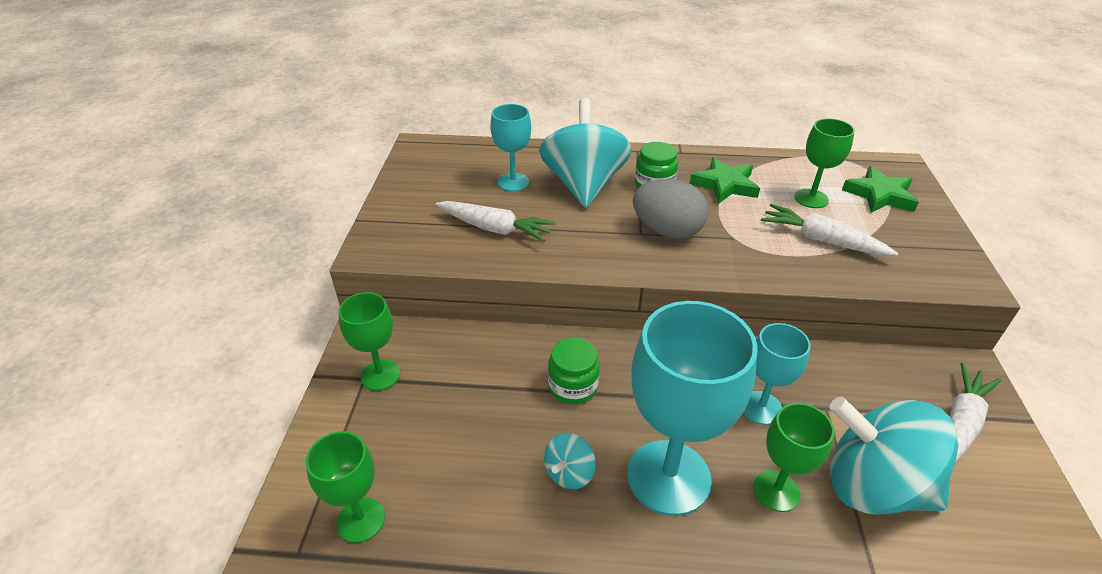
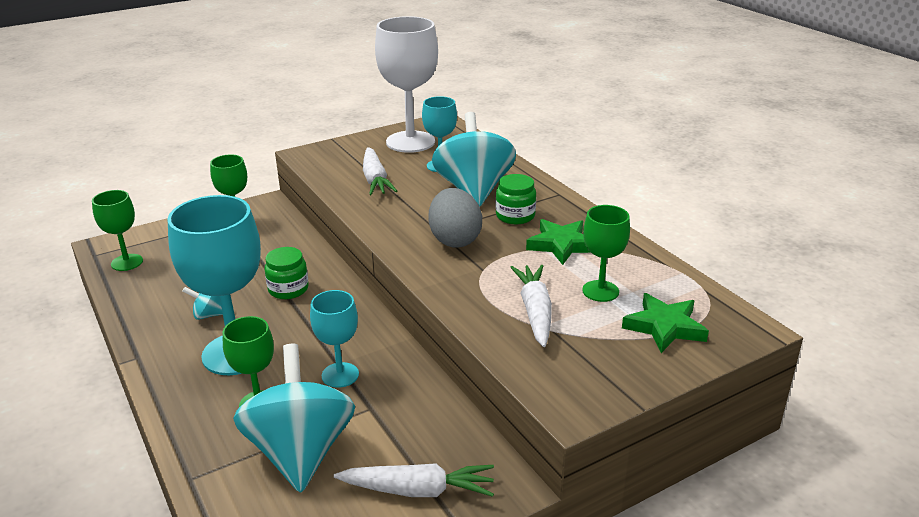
camera: 55 degrees right, 10 degrees down
turquoise spinning top [539,98,632,208] -> turquoise spinning top turned 60 degrees counterclockwise [432,112,516,207]
none -> white goblet [375,16,438,153]

